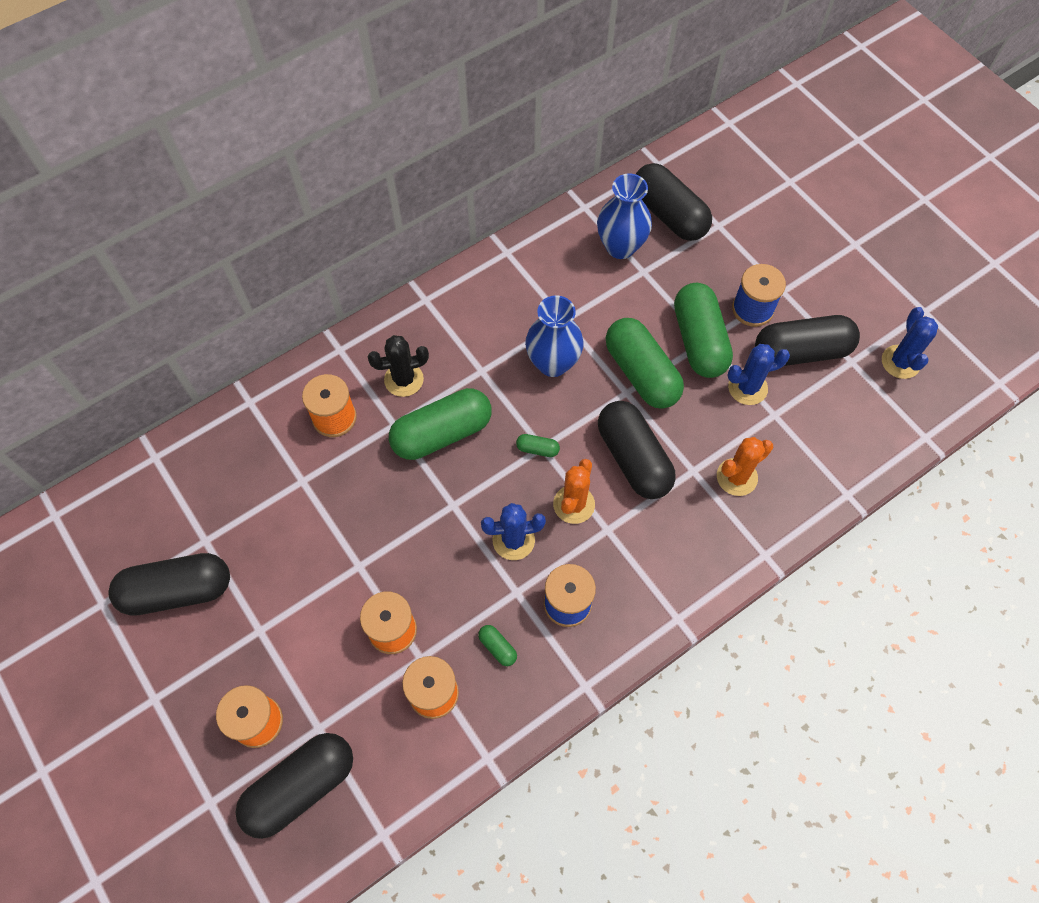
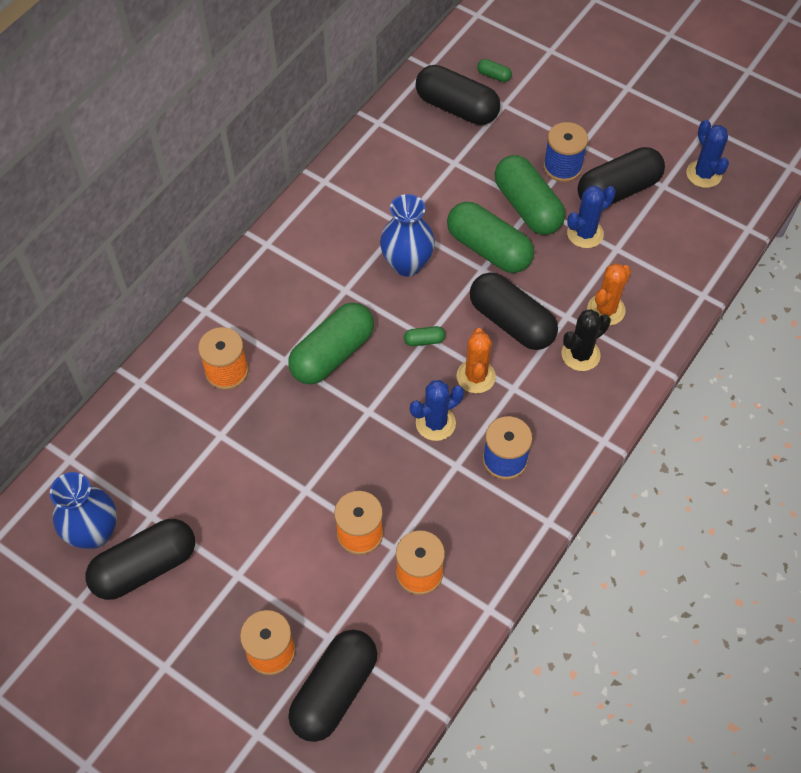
camera: 20 degrees left, 5 degrees down
black cactus [367,335,429,397] -> black cactus moved to [562,309,611,371]
green capsule [478,625,517,666] -> green capsule moved to [477,59,512,82]
blue vase [597,173,652,259] -> blue vase moved to [50,472,117,549]

